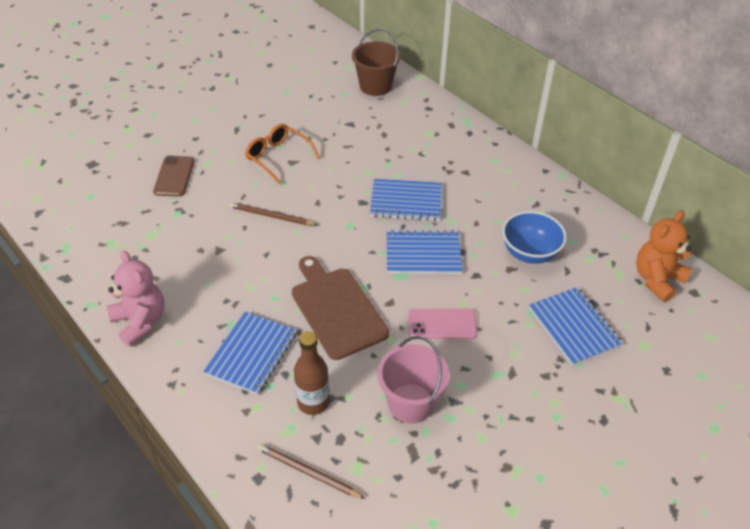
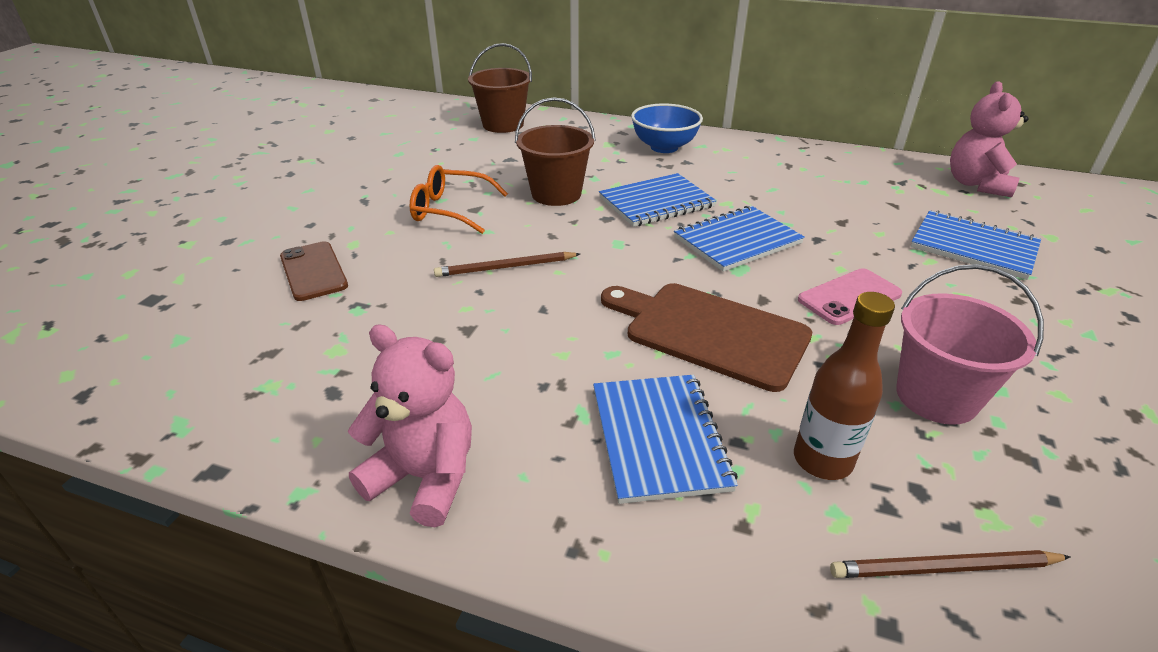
camera: 30 degrees left, 10 degrees down
blue bowl [502,211,567,264] -> blue bowl moved to [631,104,703,153]
orange teddy bear [636,210,692,302] -> pink teddy bear [950,81,1029,198]
none -> brown bucket [515,97,596,206]

